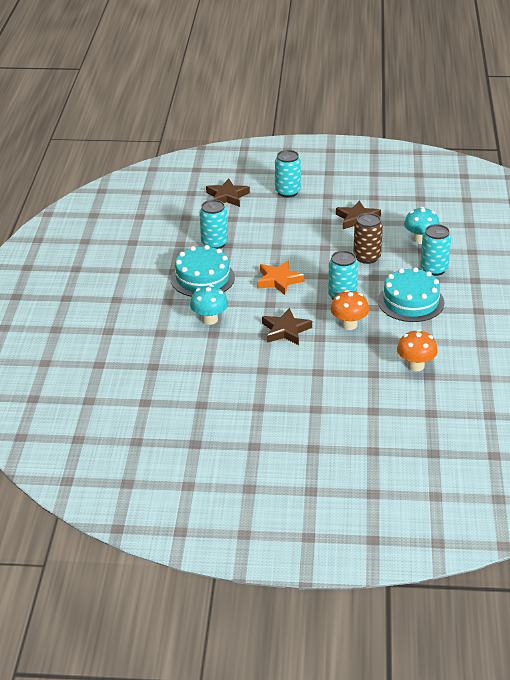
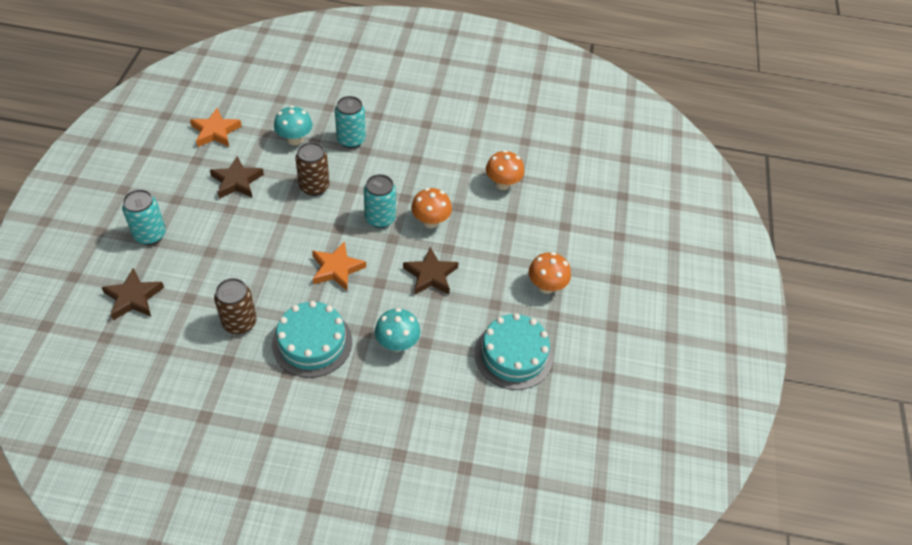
camera: 90 degrees left, 15 degrees up
turquoise can [199,200,228,249] -> brown can [214,278,257,334]
turquoise cake [378,267,444,322] -> turquoise cake moved to [475,313,553,390]
none -> orange star [190,108,242,147]
none -> orange mushroom [529,252,571,294]

